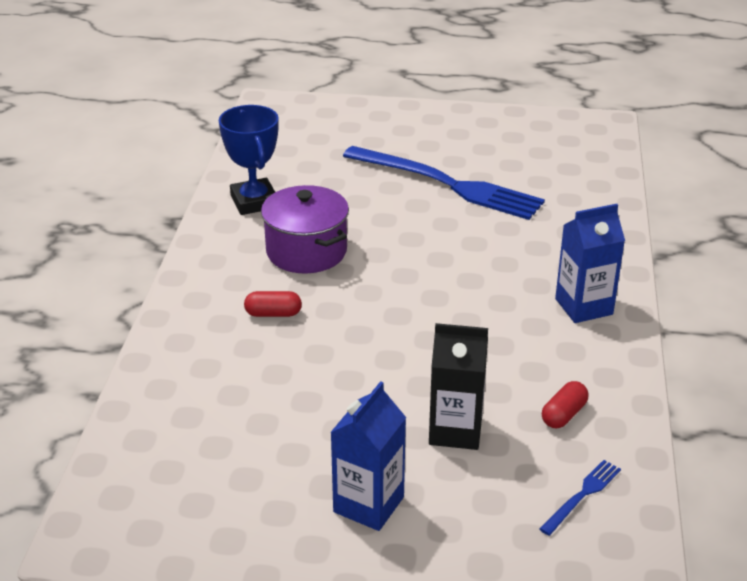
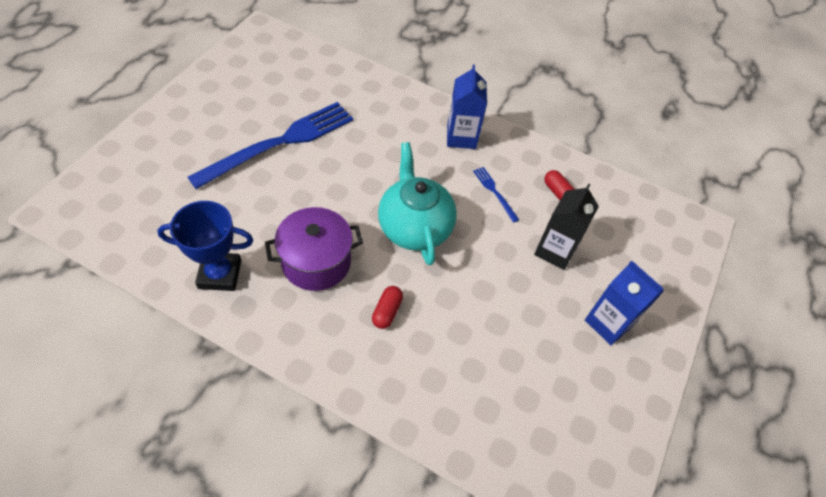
camera: 75 degrees left, 20 degrees up
blue fork [539,460,621,536] -> blue fork moved to [473,167,519,223]
none -> turquoise teapot [378,142,457,265]

